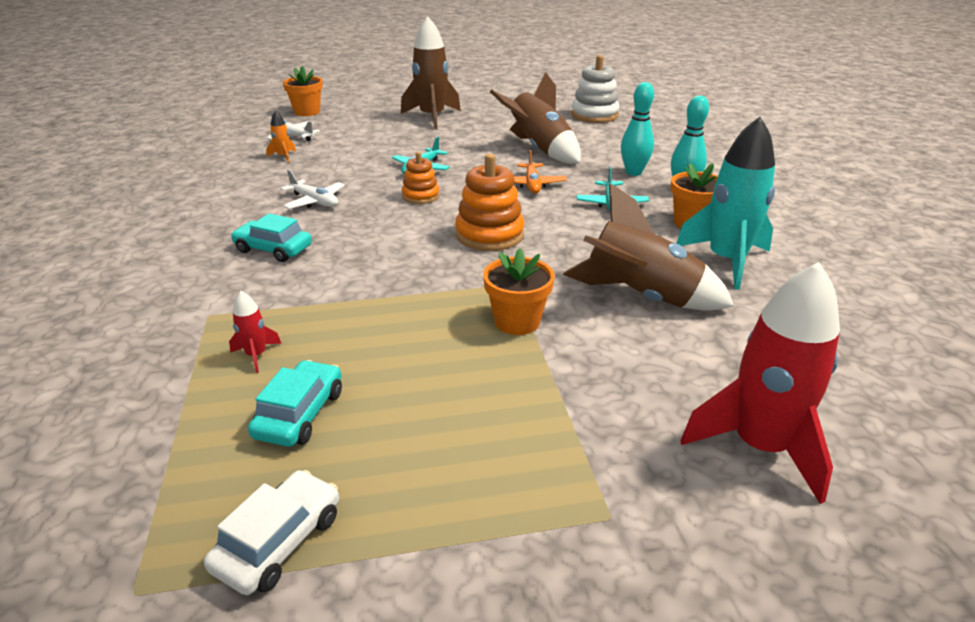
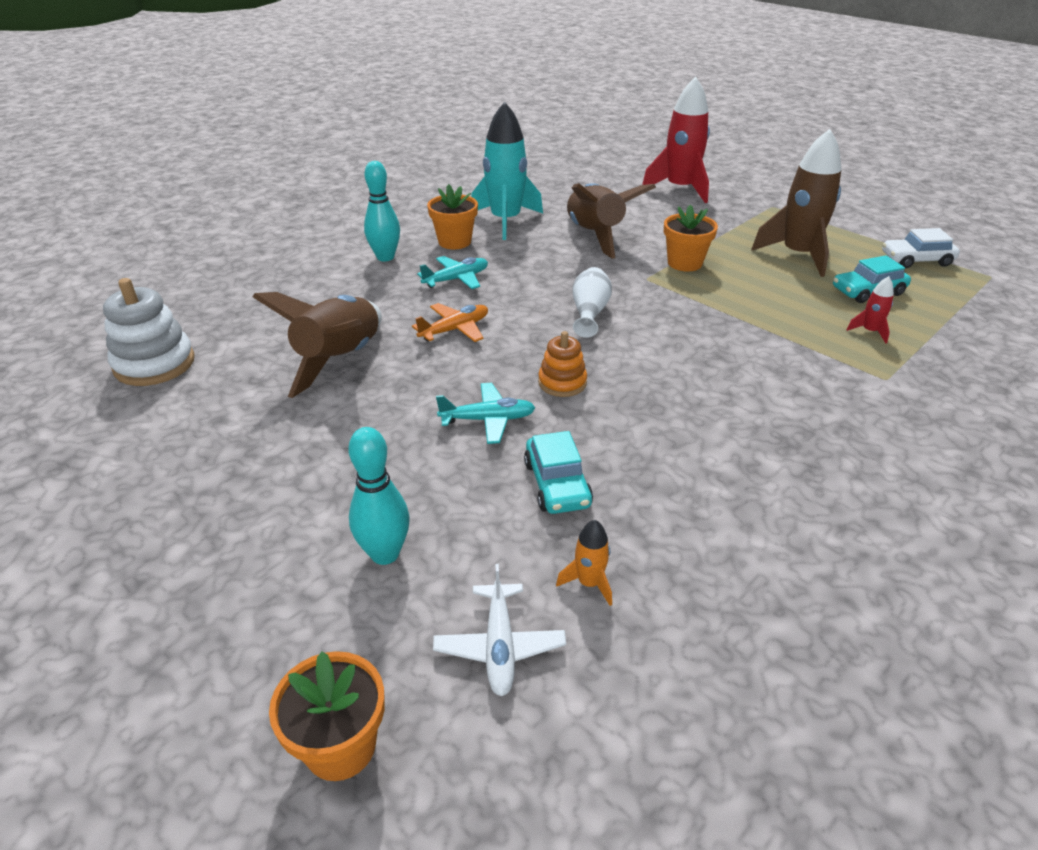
camera: 125 degrees left, 5 degrees up
turquoise car [231,213,312,262] -> turquoise car moved to [524,431,593,514]
white plane [281,170,345,209] -> none
brown rocket [401,16,461,129] -> brown rocket moved to [751,129,842,277]
orange stacking toy [455,154,524,251] -> white vase [573,267,612,338]
turquoise bowling pin [621,82,654,176] -> turquoise bowling pin moved to [348,427,409,565]

